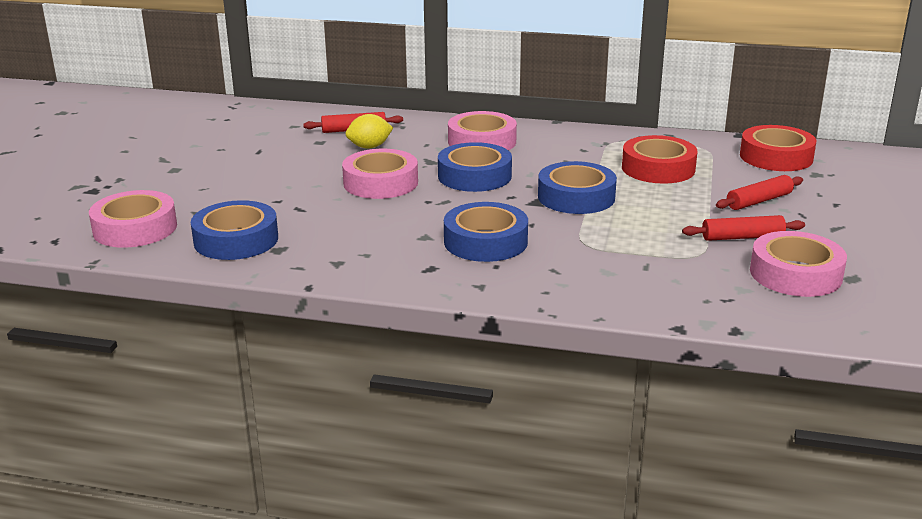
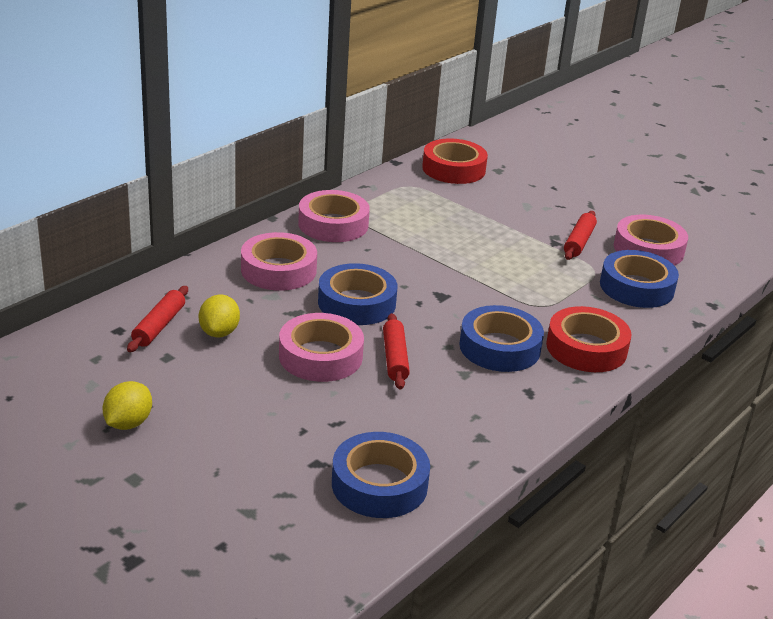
camera: 65 degrees left, 5 degrees up
pink tape [89,190,177,248] -> pink tape moved to [298,190,370,242]
blue tape [538,161,617,214] -> blue tape moved to [600,250,679,308]
red tape [622,135,697,184] -> red tape moved to [546,306,632,372]
red rolling pin [716,175,803,210] -> red rolling pin moved to [383,313,410,390]
none -> yellow lemon [102,381,152,430]

